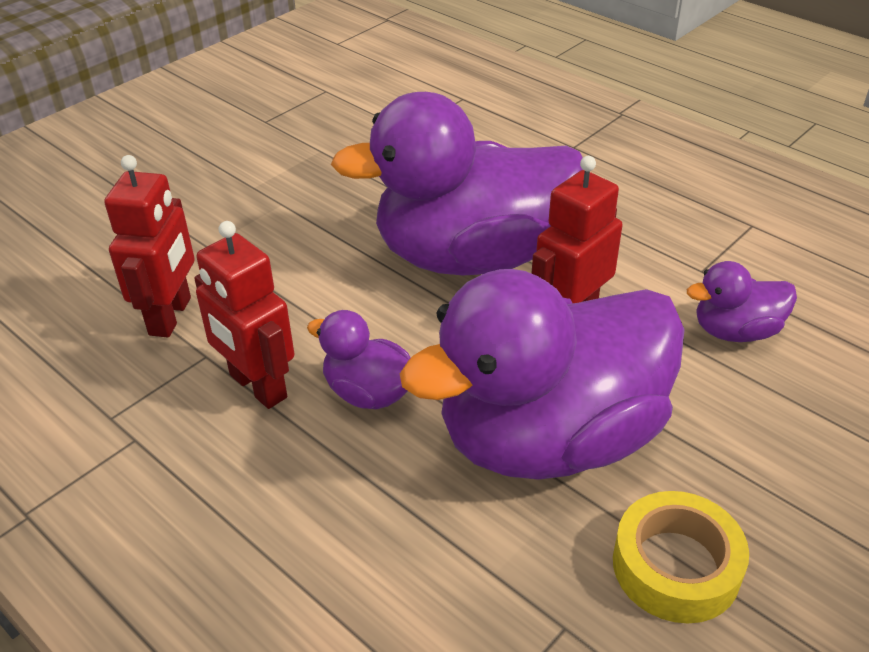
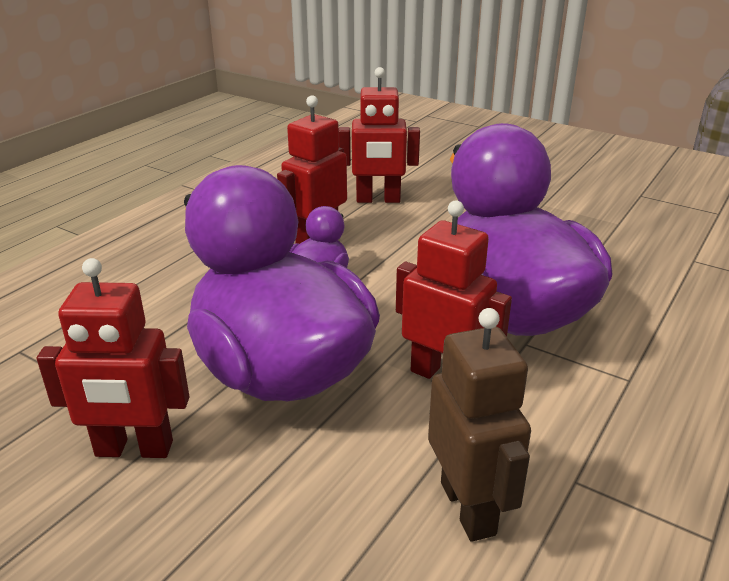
camera: 80 degrees right, 10 degrees down
yellow tape [613,491,749,623] -> red robot [37,258,190,458]
purple duck [687,261,797,342] -> brown robot [428,308,531,542]

